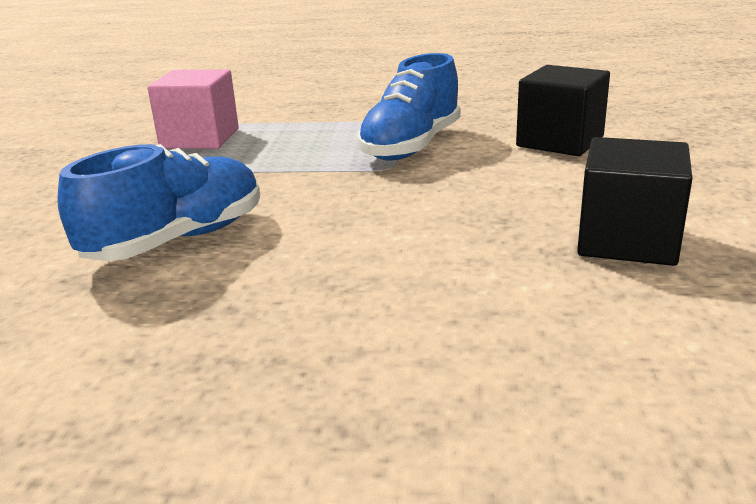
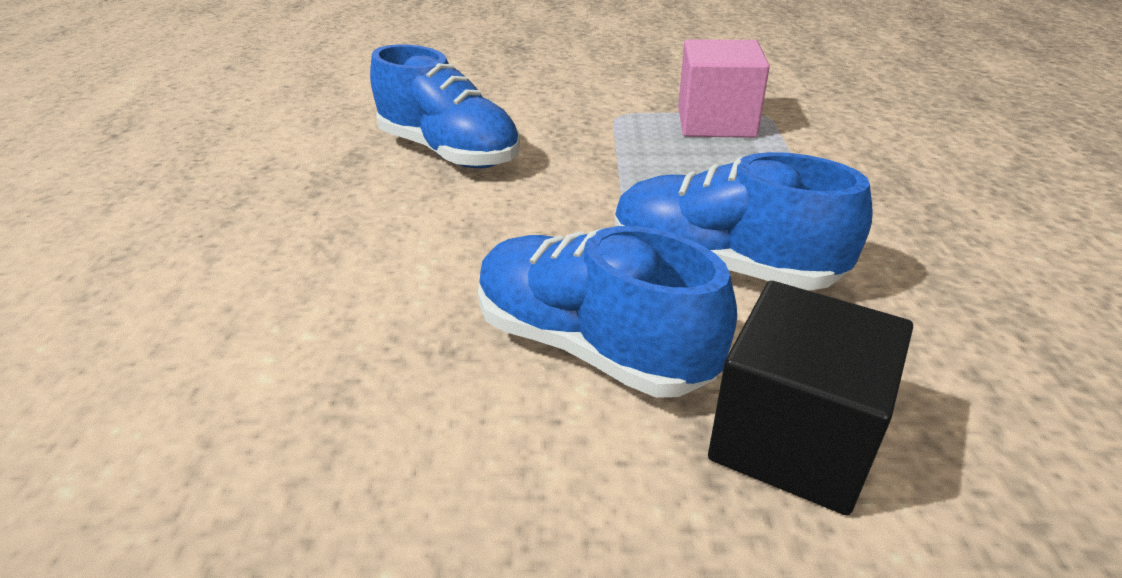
camera: 85 degrees right, 10 degrees up
black cube [577,137,693,266] -> none
none -> blue shoe [478,226,737,398]

